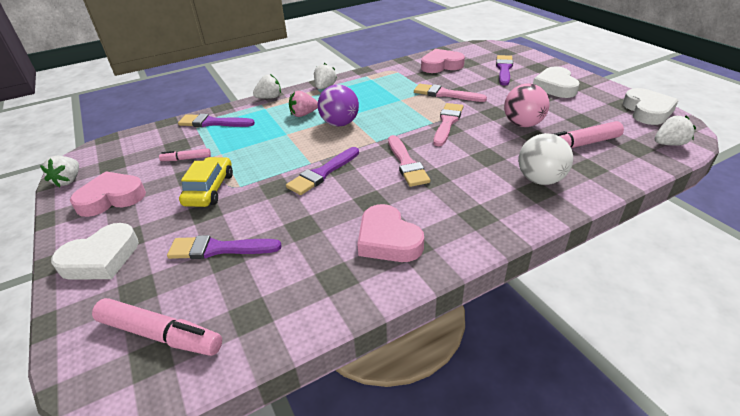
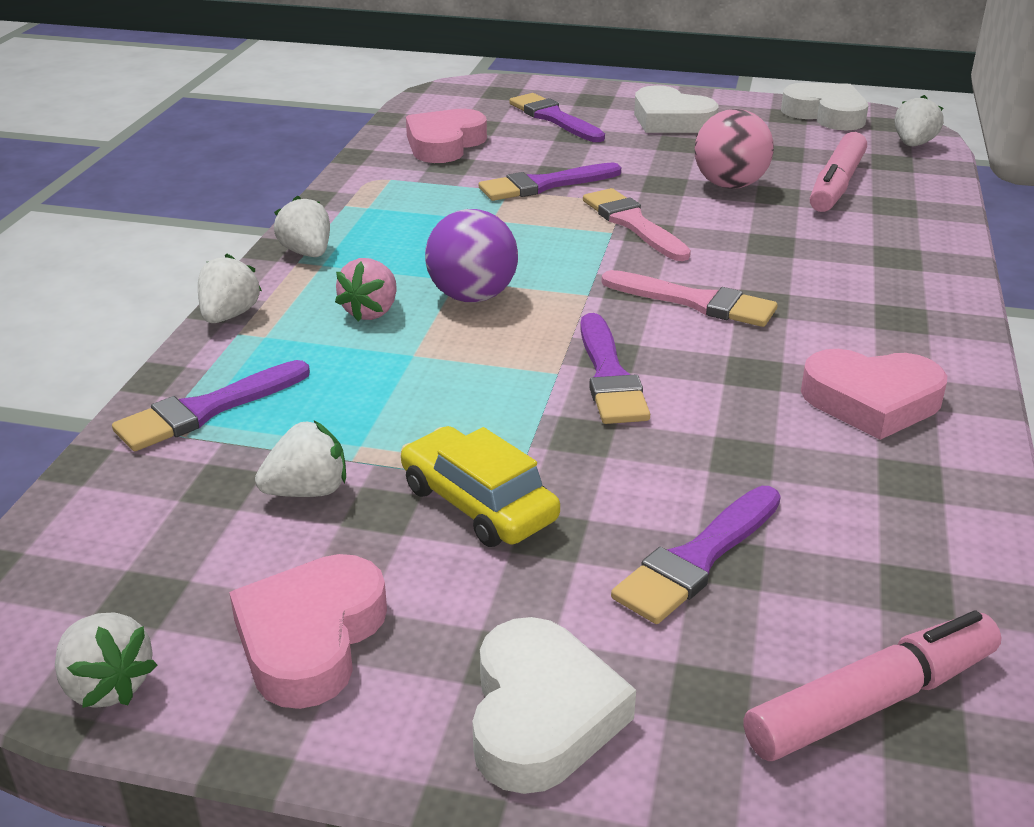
camera: 50 degrees left, 5 degrees down
pink marker [159,149,211,161] -> white strawberry [255,421,346,497]
pink brush [414,84,487,102] -> purple brush [479,163,621,201]
white ball [518,133,573,185] -> none

